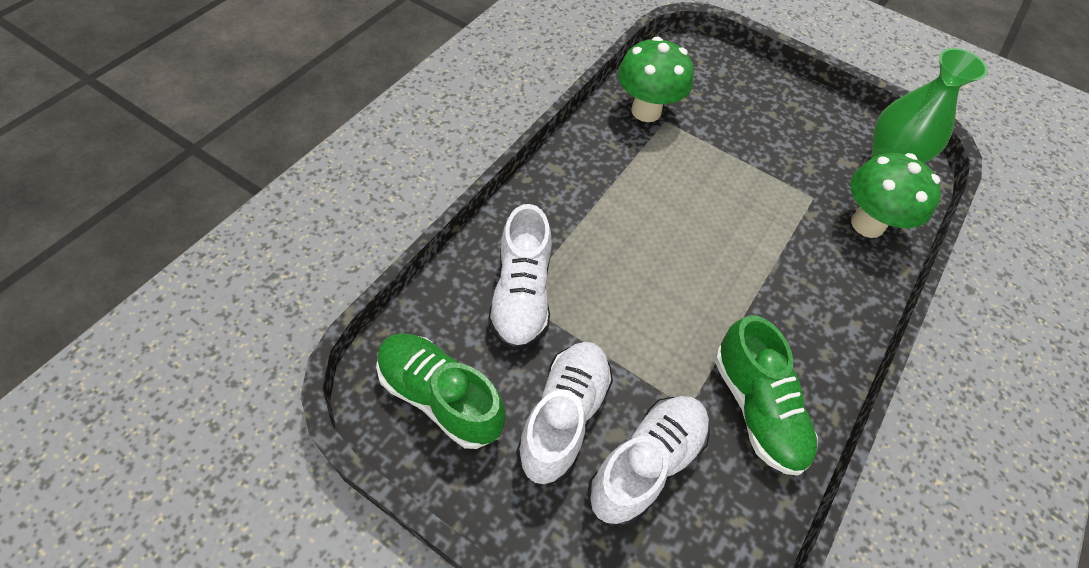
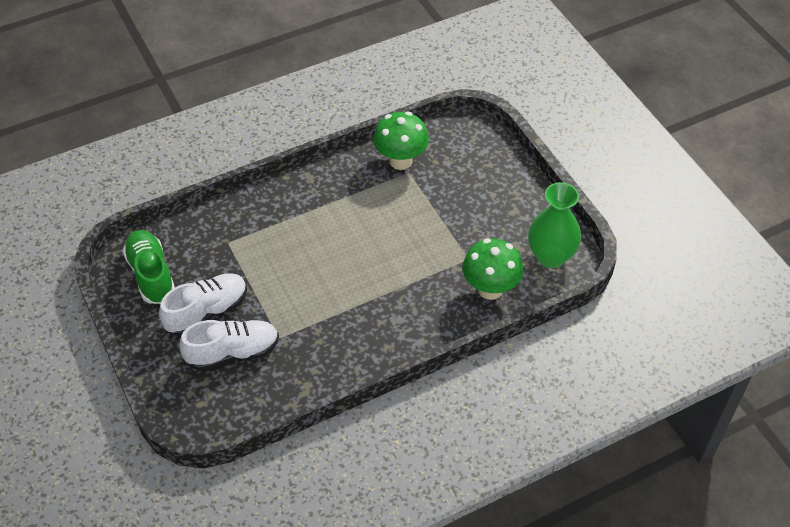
camera: 35 degrees right, 5 degrees down
white shoe [488,204,552,351] -> none
green shoe [714,315,818,476] -> none

